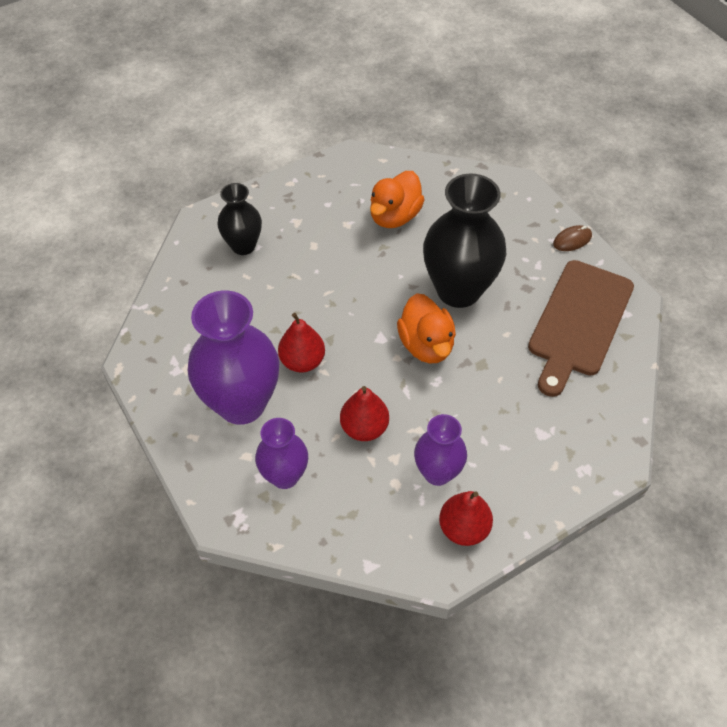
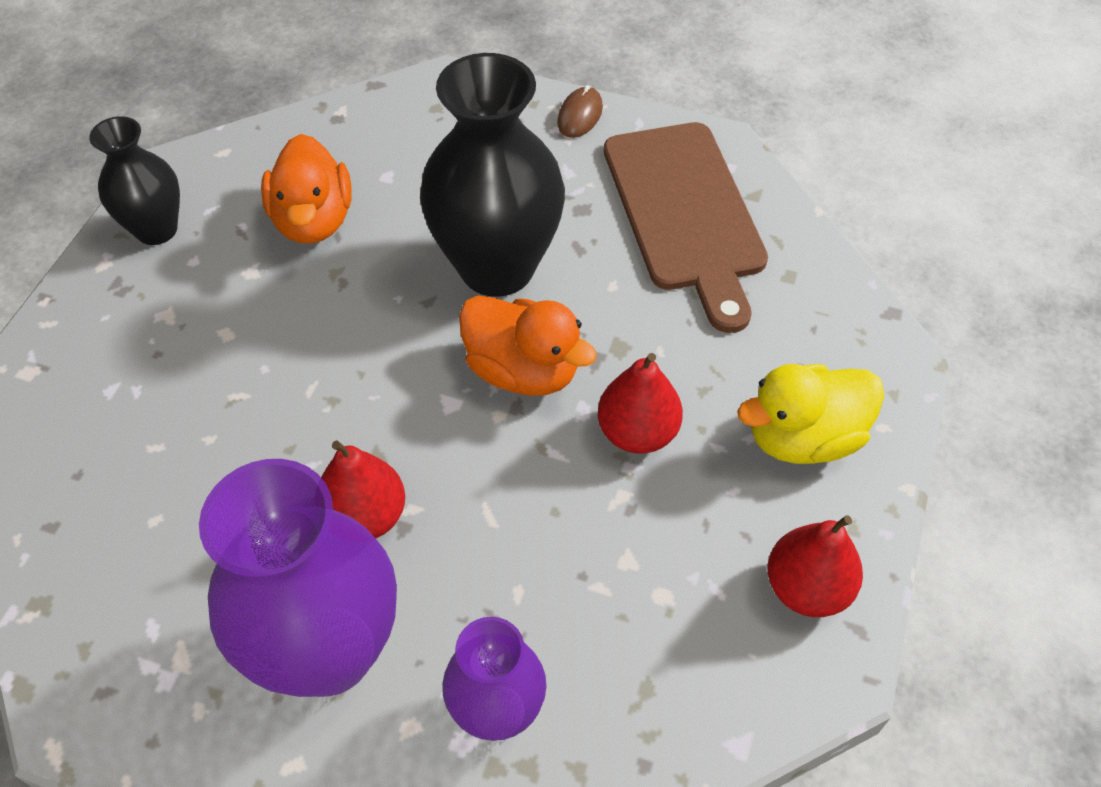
camera: 40 degrees left, 0 degrees up
black vase [217,183,262,255] -> black vase moved to [89,116,180,245]
red pear [340,386,389,441] -> red pear moved to [598,353,683,454]
purple vase [414,414,467,486] -> none
none -> yellow duck [737,364,884,464]

